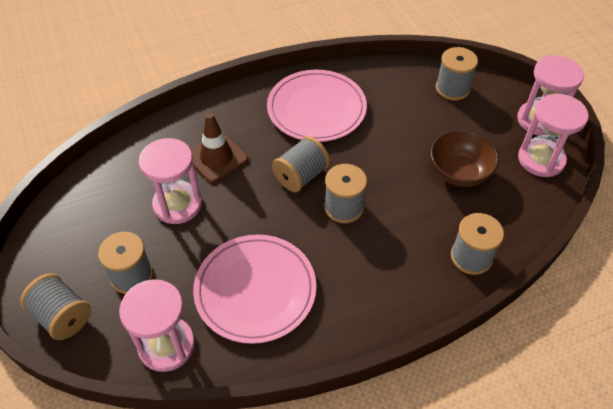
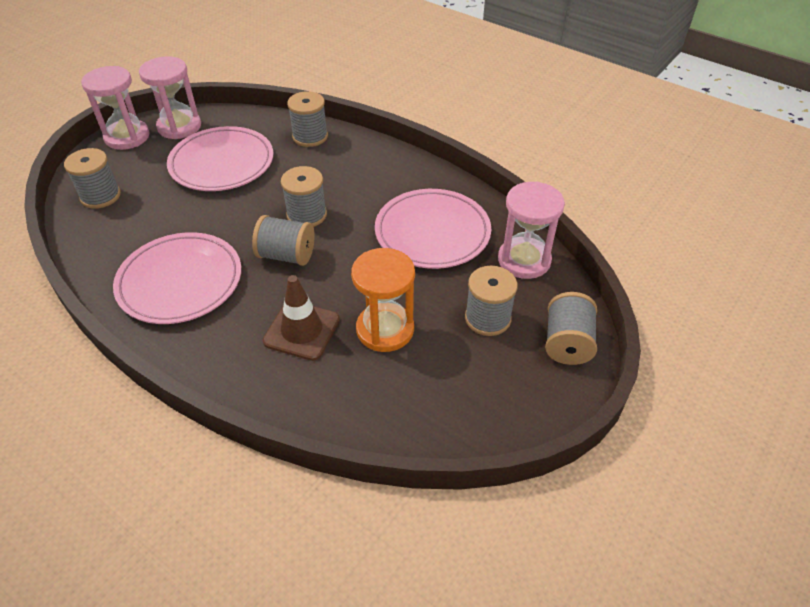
camera: 120 degrees left, 5 degrees down
pink hourglass [139,138,202,224] -> orange hourglass [351,248,415,352]
brown bowl [430,130,499,187] -> pink plate [167,126,273,191]

